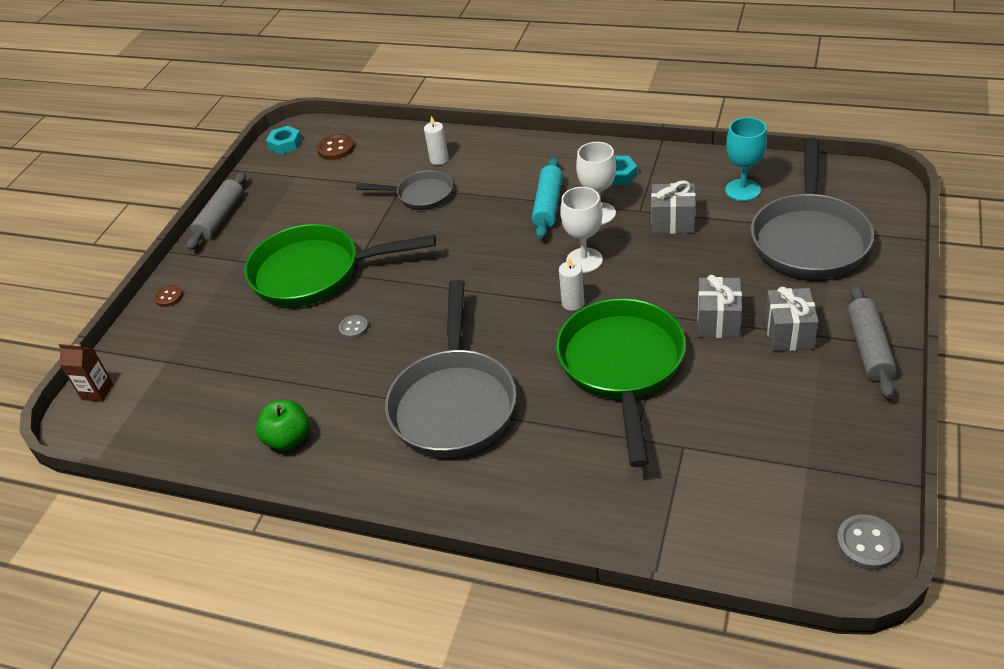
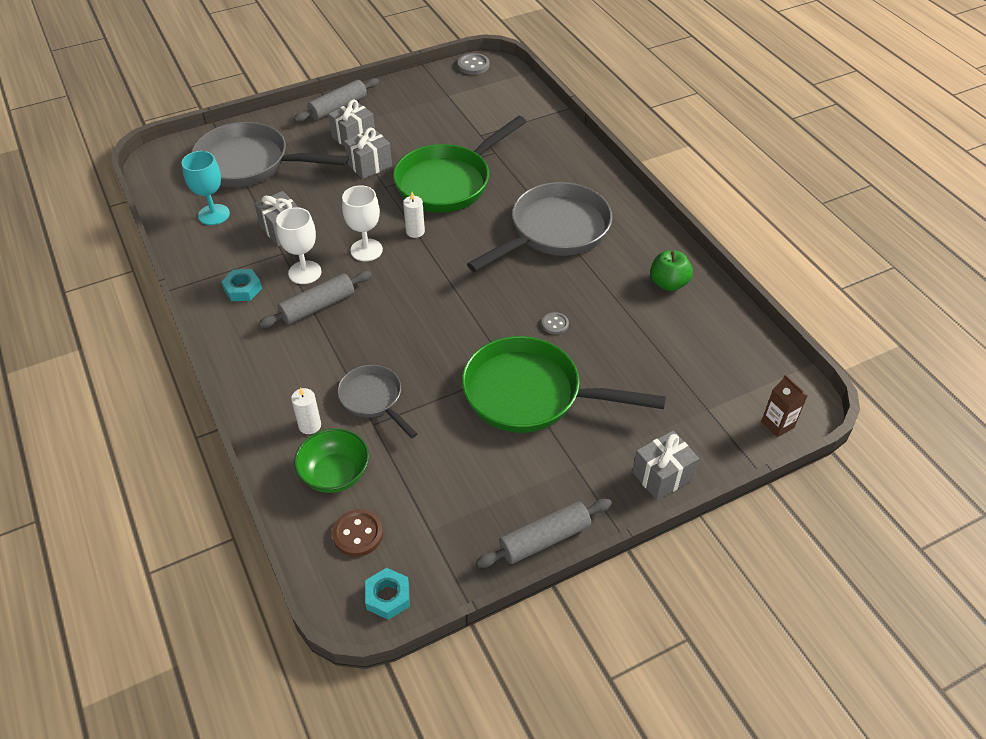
camera: 140 degrees left, 5 degrees up
brown button [154,285,183,307] -> grey gift [632,431,699,500]
green pan [244,224,436,307] -> green pan turned 150 degrees clockwise [462,336,666,433]
turquoise rolling pin [532,157,563,239] -> grey rolling pin [258,271,372,328]
grey pan [750,137,874,279] -> grey pan turned 135 degrees counterclockwise [191,122,349,187]
none -> green bowl [294,428,369,493]

